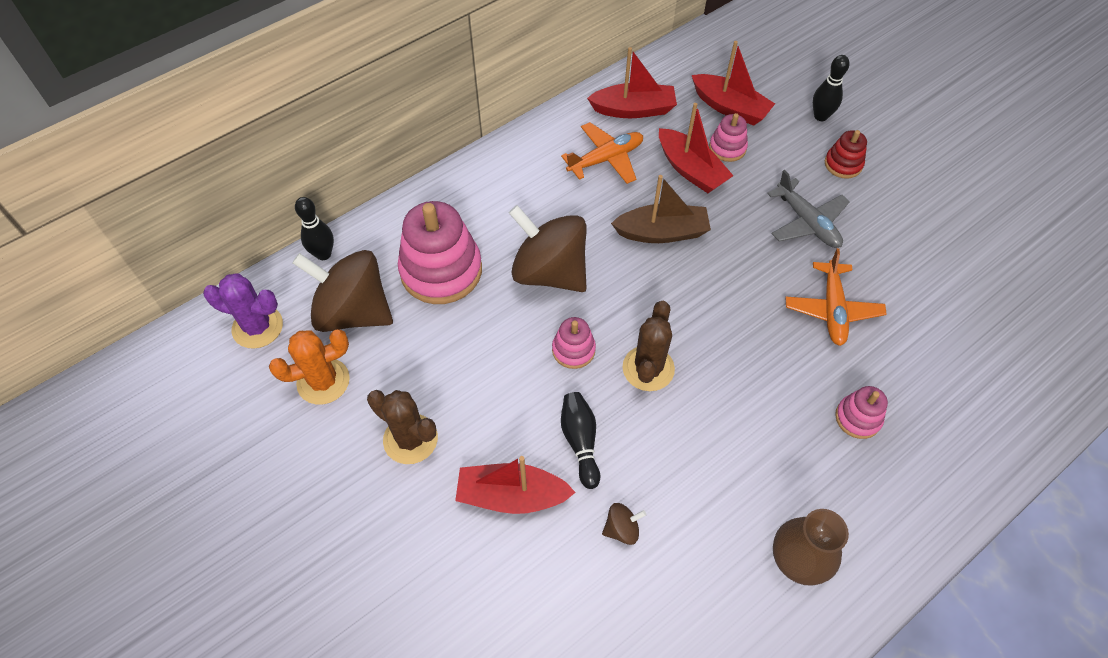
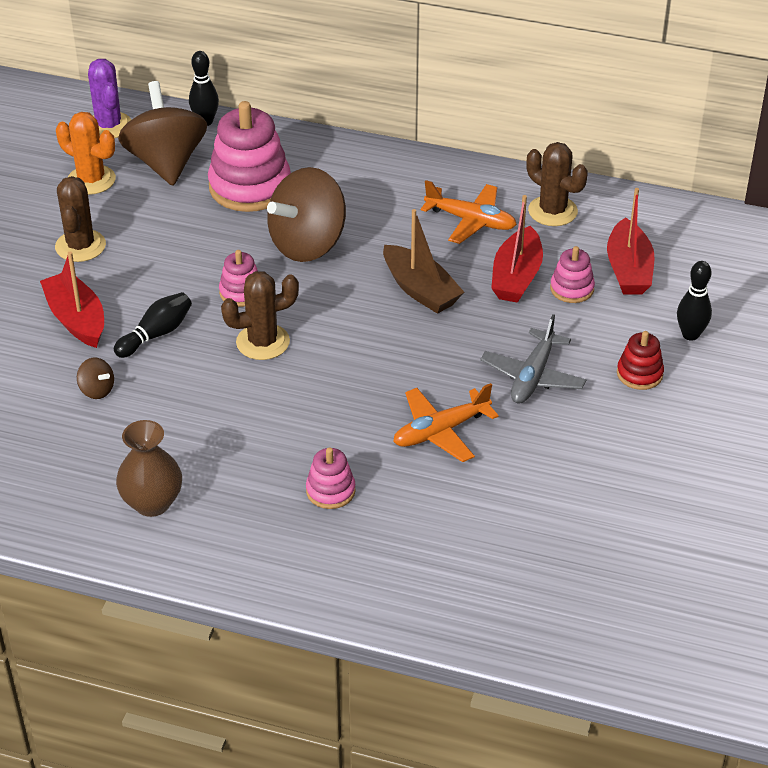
camera: 55 degrees right, 15 degrees down
brown spinning top [509,205,587,292] -> brown spinning top turned 135 degrees counterclockwise [267,167,346,262]
red boat [587,47,677,118] -> brown cactus [526,142,588,226]

